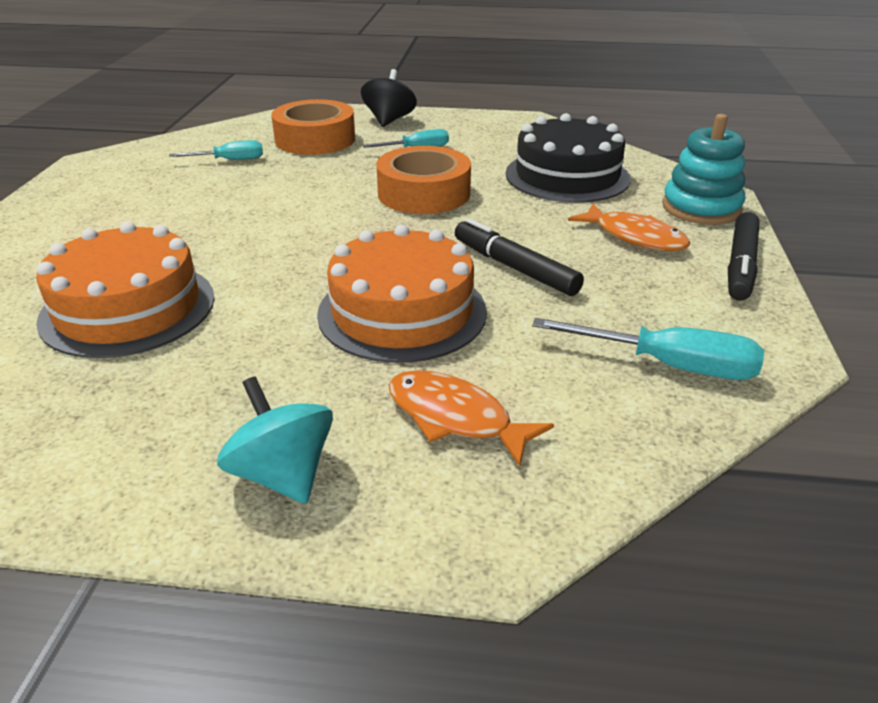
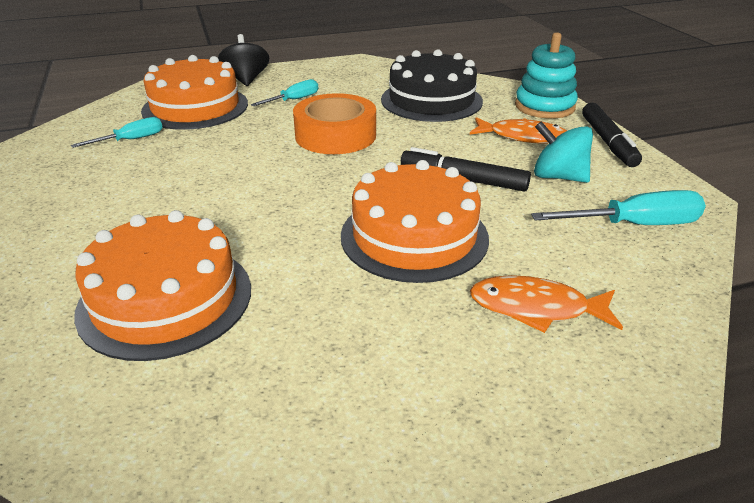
camera: 25 degrees left, 0 degrees up
turquoise spinning top [217,376,333,504] -> turquoise spinning top moved to [534,121,593,183]
orange tape [271,99,355,155] -> orange cake [141,55,248,130]

